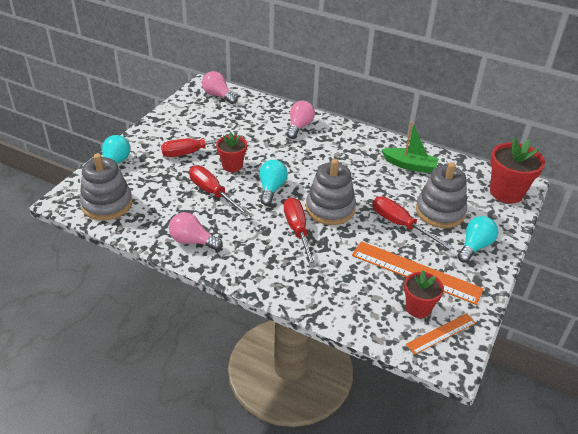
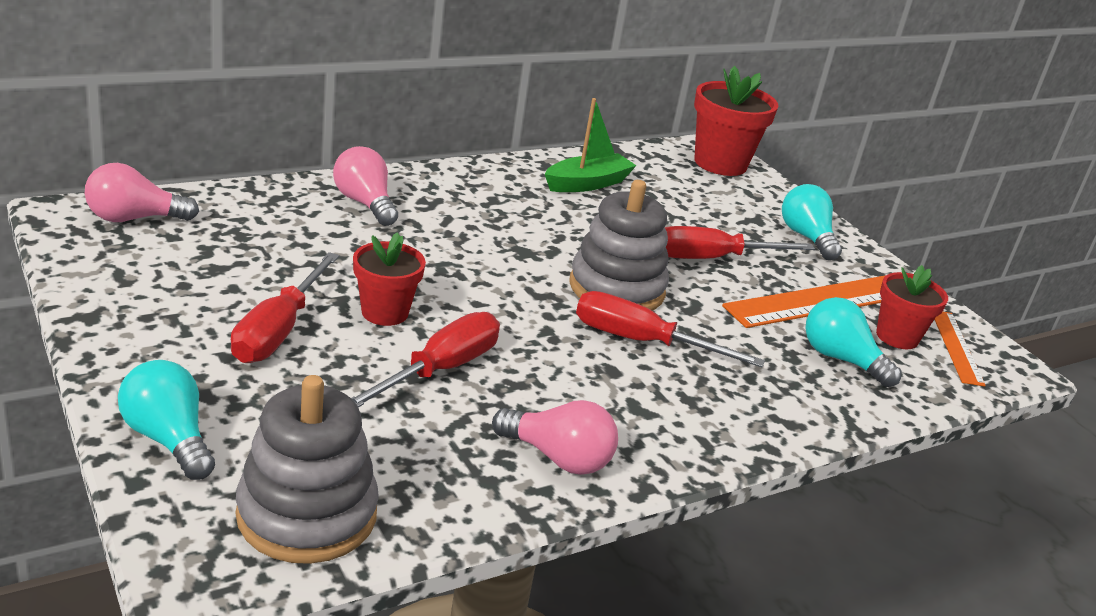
camera: 60 degrees left, 10 degrees down
pink light bulb [169,212,223,251] -> pink light bulb turned 120 degrees counterclockwise [492,400,618,475]
red screwdriver [189,166,250,216] -> red screwdriver turned 135 degrees clockwise [351,312,500,407]
turquoise light bulb [259,160,288,205] -> turquoise light bulb moved to [805,297,902,387]
grey stacking toy [416,162,467,228] -> none

